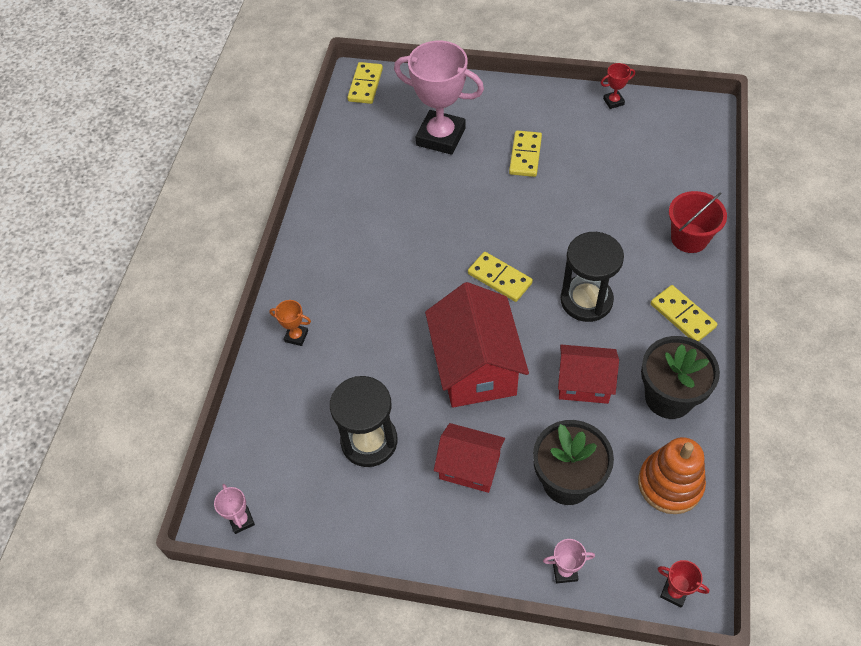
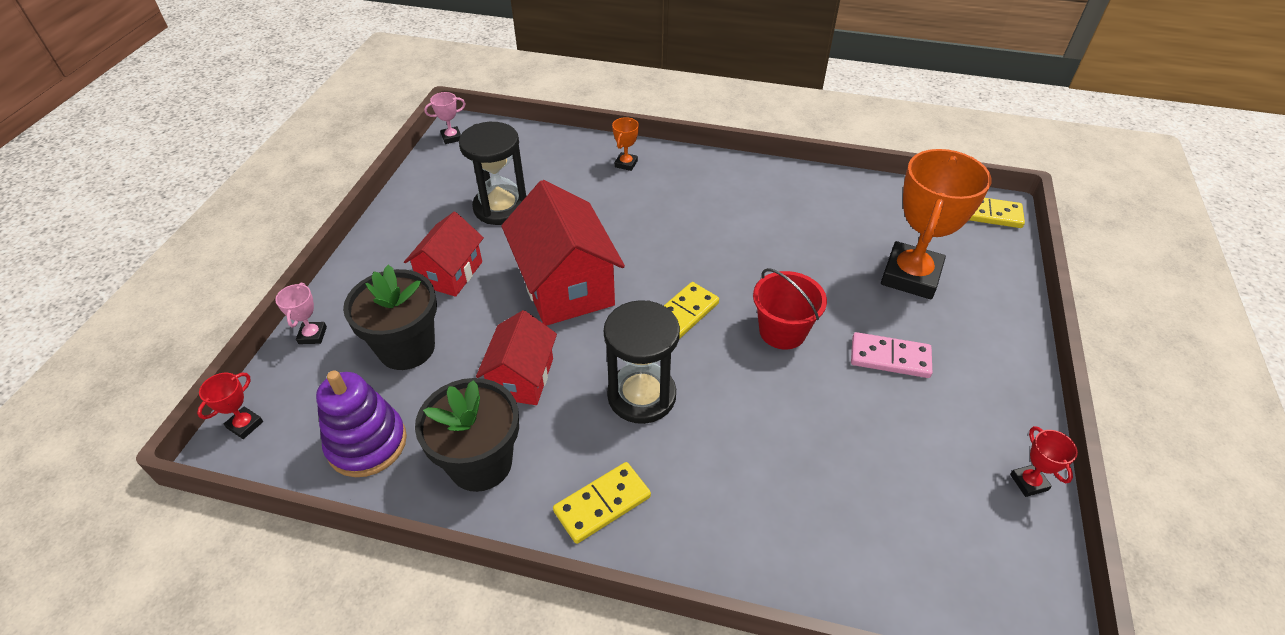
camera: 90 degrees right, 10 degrees down
pink trophy [394,41,484,155] -> orange trophy [881,149,992,299]
red house [425,282,529,408] -> red house turned 75 degrees clockwise [501,180,625,326]
yellow domino [509,131,542,177] -> pink domino [851,332,932,378]
orange stacking toy [638,437,706,514] -> purple stacking toy [316,370,407,477]
red bucket [669,191,727,253] -> red bucket moved to [753,268,827,350]

